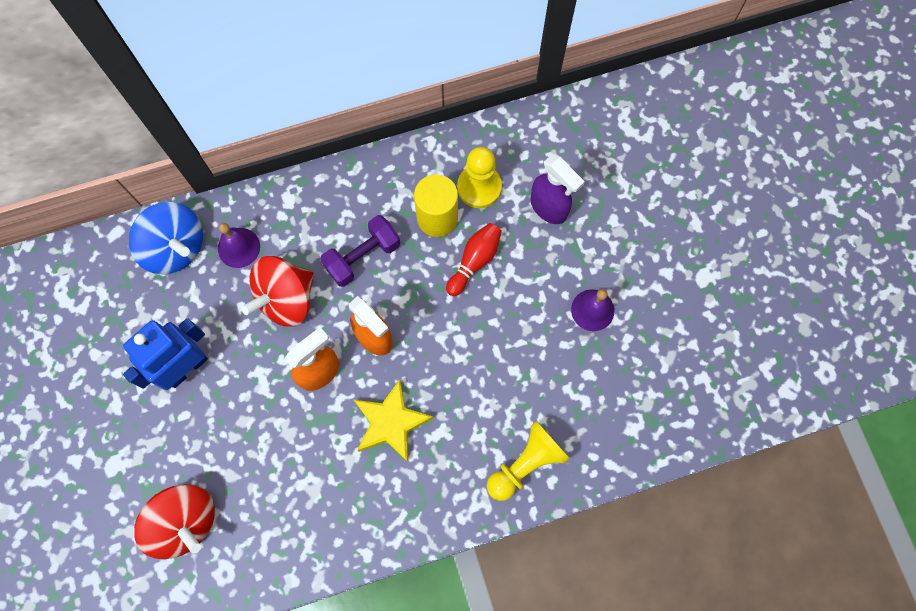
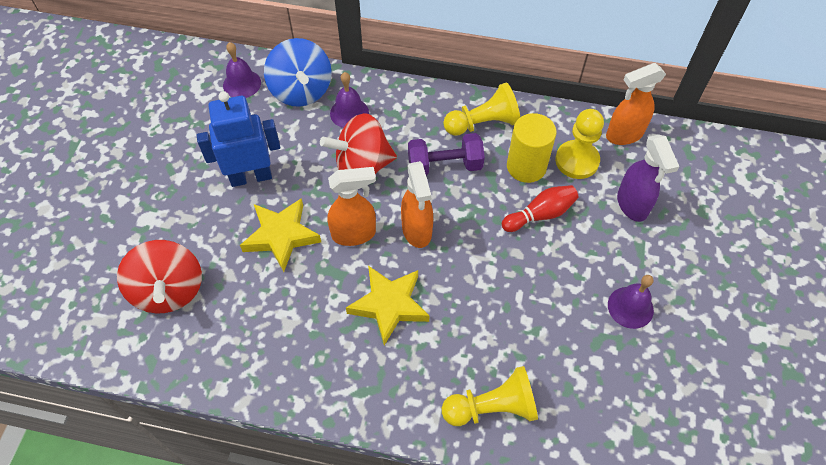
camera: 30 degrees right, 15 degrees down
none -> purple bell [223,42,261,98]
none -> yellow star [240,198,321,272]
none -> yellow pawn [443,82,520,136]
none -> orange spray bottle [606,63,666,145]

